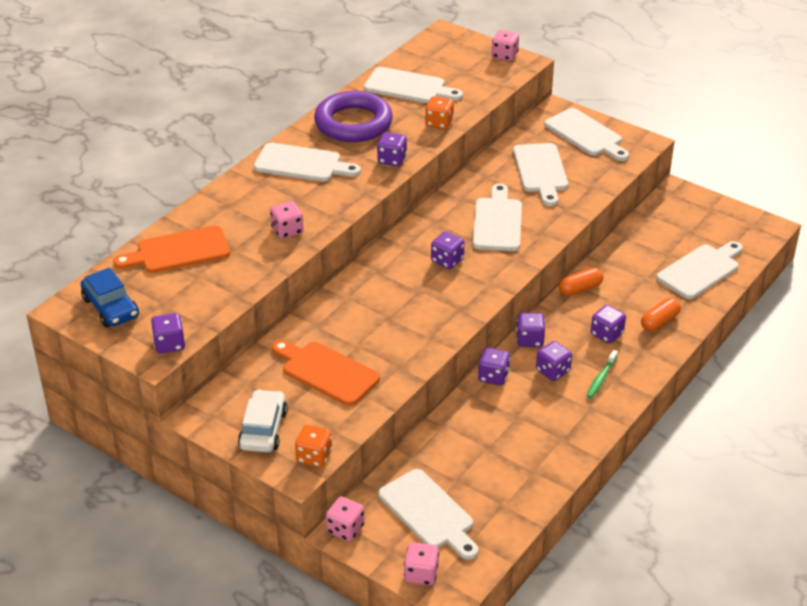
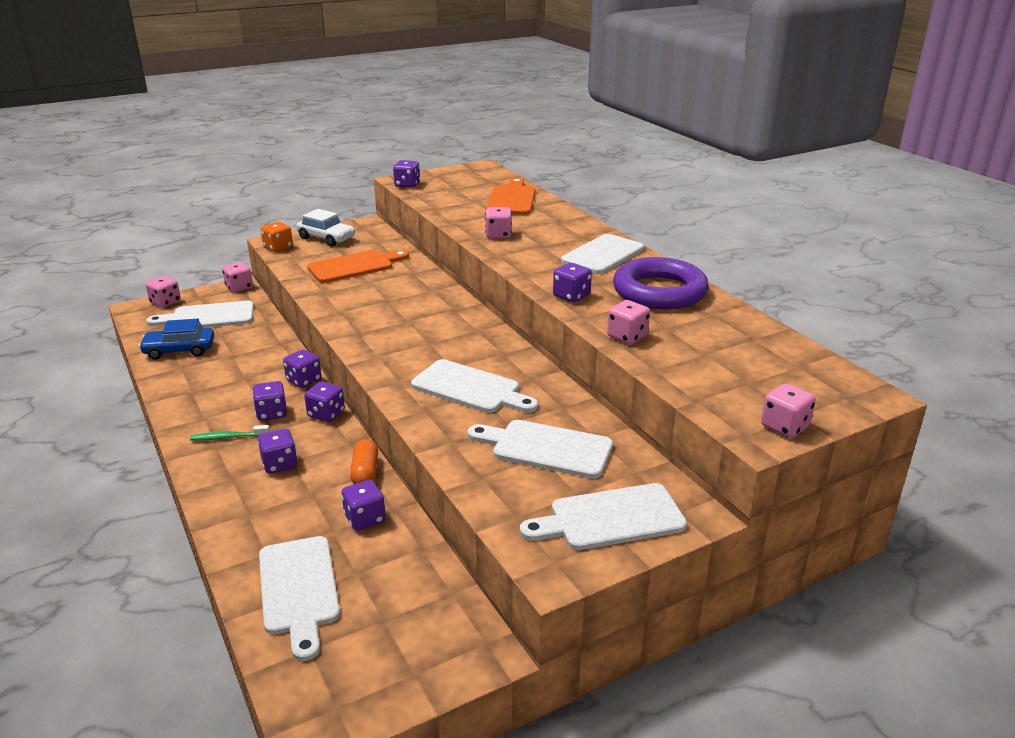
camera: 115 degrees right, 10 degrees down
blue car [81,267,139,327] -> blue car moved to [139,319,214,360]
white cutting board [364,67,463,103] -> none
orange dice [425,96,454,129] -> pink dice [607,300,650,344]
purple dice [431,231,465,269] -> purple dice moved to [341,480,386,531]
green toothbrush [586,350,618,398] -> green toothbrush turned 60 degrees counterclockwise [190,425,270,441]
orange capsule [641,298,681,331] -> none

